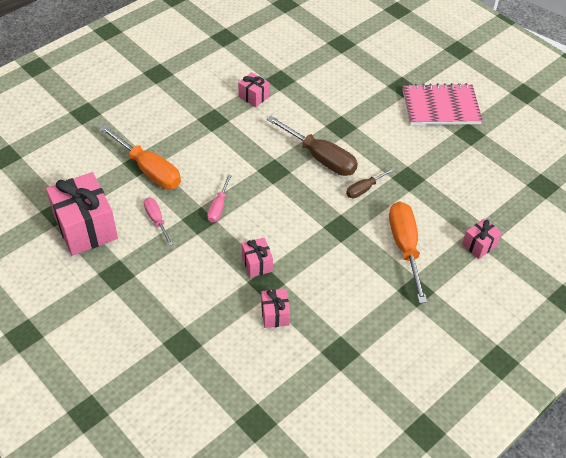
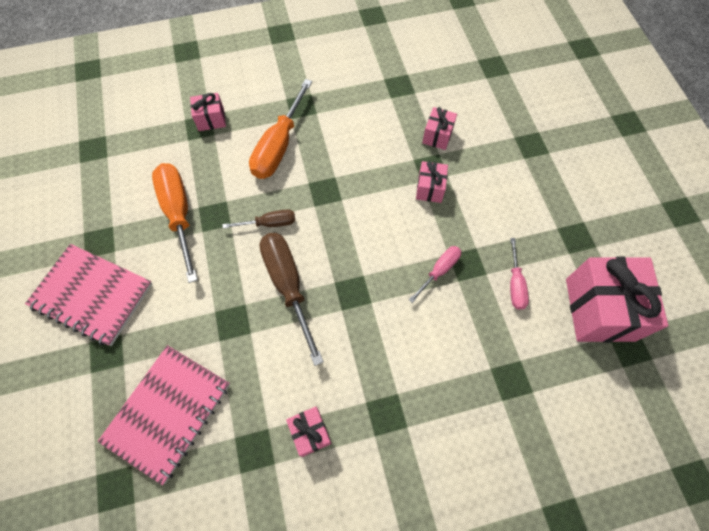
camera: 150 degrees left, 15 degrees up
orange screwdriver [99,125,181,189] -> orange screwdriver moved to [152,163,198,283]
none -> pink notebook [98,345,230,485]

